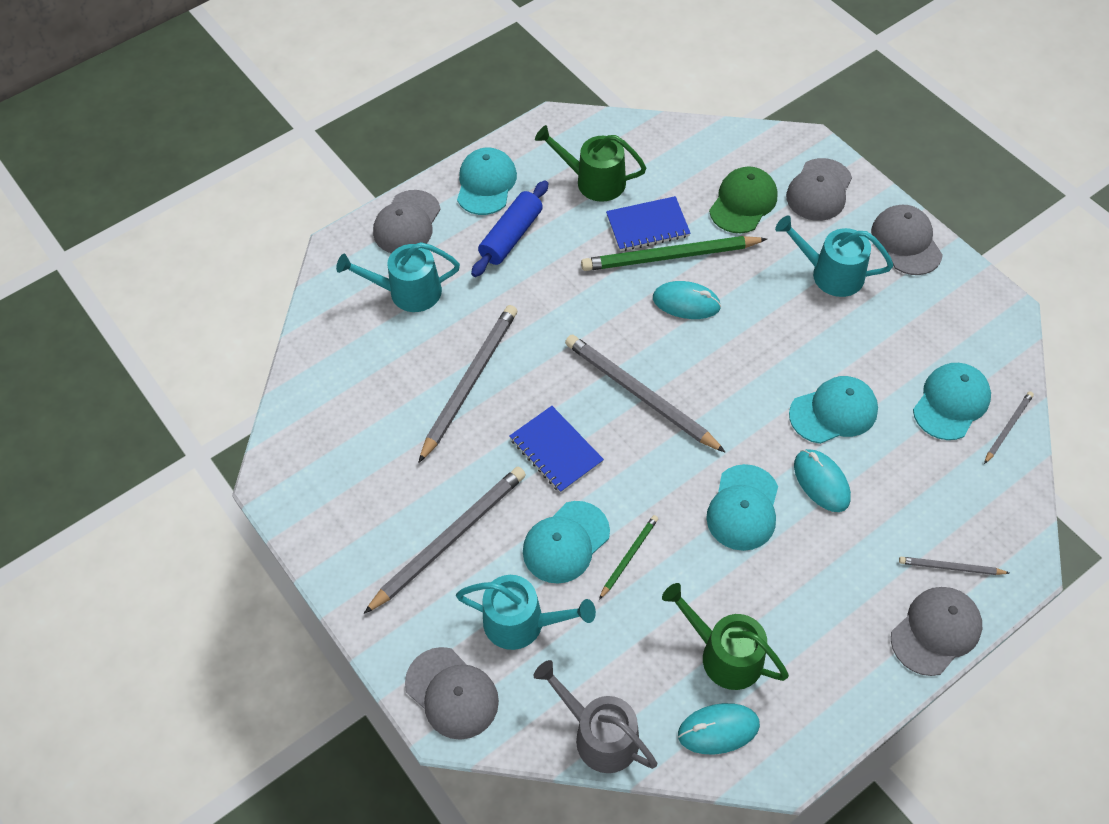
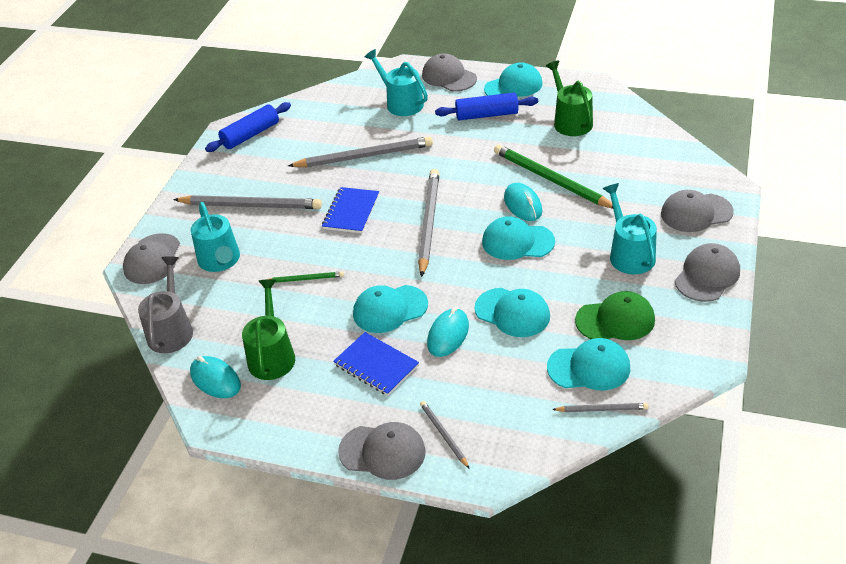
camera: 55 degrees right, 15 degrees down
grey cap [373,190,441,253] -> grey cap turned 60 degrees clockwise [422,53,477,92]
turquoise cap [523,501,610,584] -> turquoise cap moved to [482,216,555,260]
blue notebook [606,196,690,251] -> blue notebook moved to [333,332,419,396]
green cap [709,166,777,233] -> green cap moved to [575,291,655,340]
none -> blue rolling pin [205,102,291,152]

